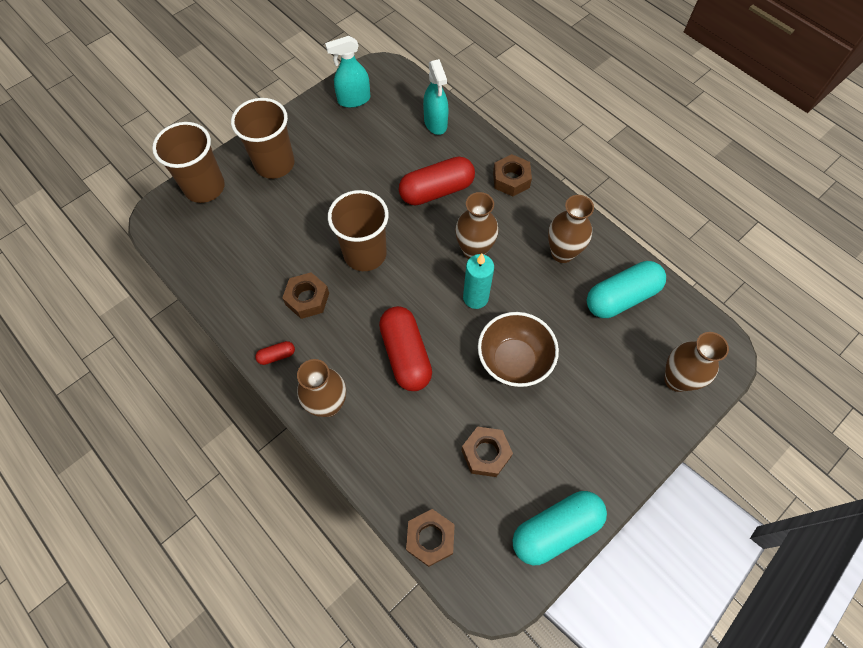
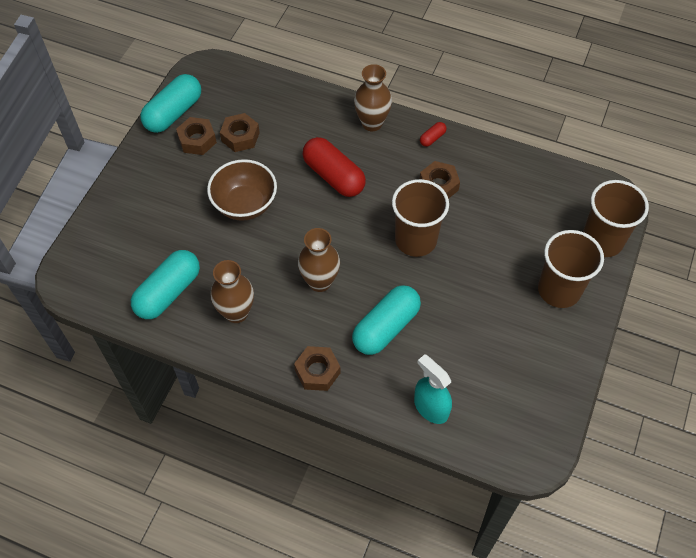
camera: 155 degrees right, 5 degrees down
turquoise spray bottle [325,36,370,108] -> none
red capsule [399,156,475,206] -> turquoise capsule [352,285,421,355]
brown nut [406,509,455,567] -> brown nut moved to [176,117,217,155]
turquoise candle [463,254,494,309] -> none
brown vase [664,332,729,392] -> none

